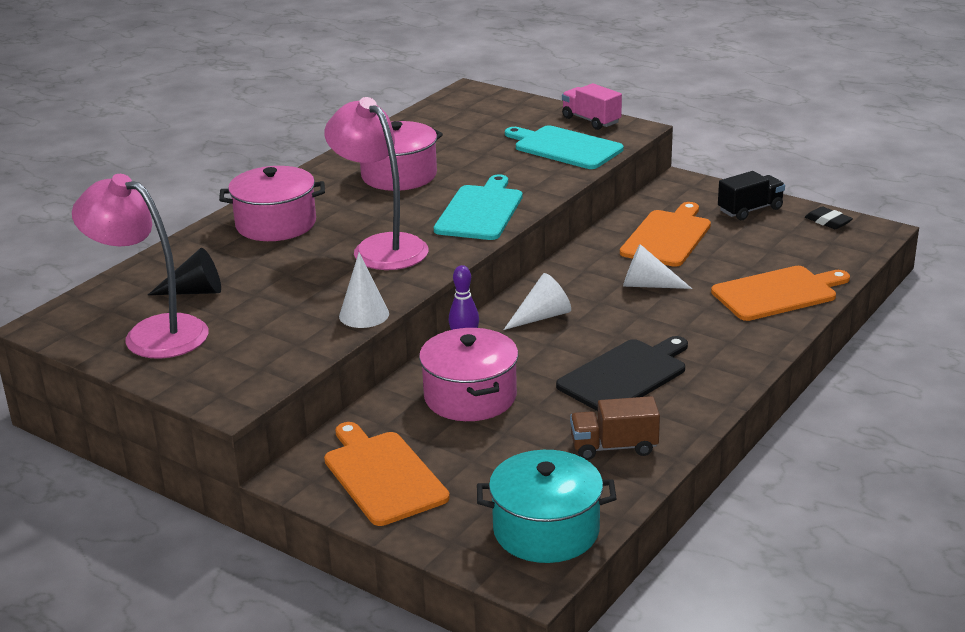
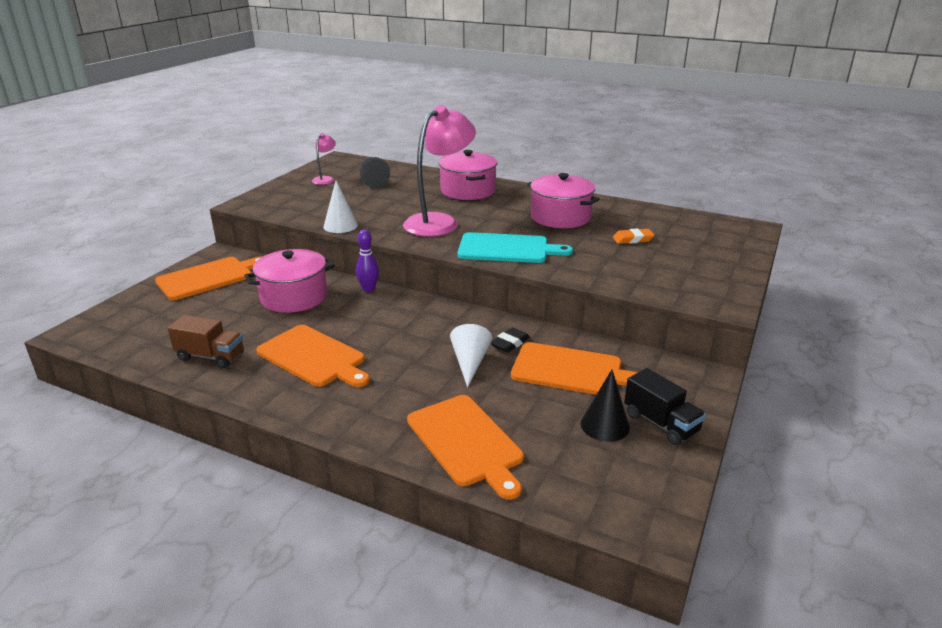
camera: 80 degrees right, 0 degrees up
pink lamp [72,174,208,359] -> pink lamp [312,133,336,185], size x0.46
turquoise pot [477,450,617,563] -> none
white cone [504,273,571,330] -> none
turquoise cutting board [505,125,624,169] -> none
black cutting board [556,336,688,411] -> orange cutting board [256,325,370,387]
pink truck [562,83,622,130] -> none
brown truck [570,396,660,460] -> brown truck turned 120 degrees clockwise [168,315,244,368]
black eraser [805,207,853,229] -> black eraser moved to [491,328,530,353]
none -> black cone [581,370,630,442]
none -> orange eraser [613,228,654,244]

